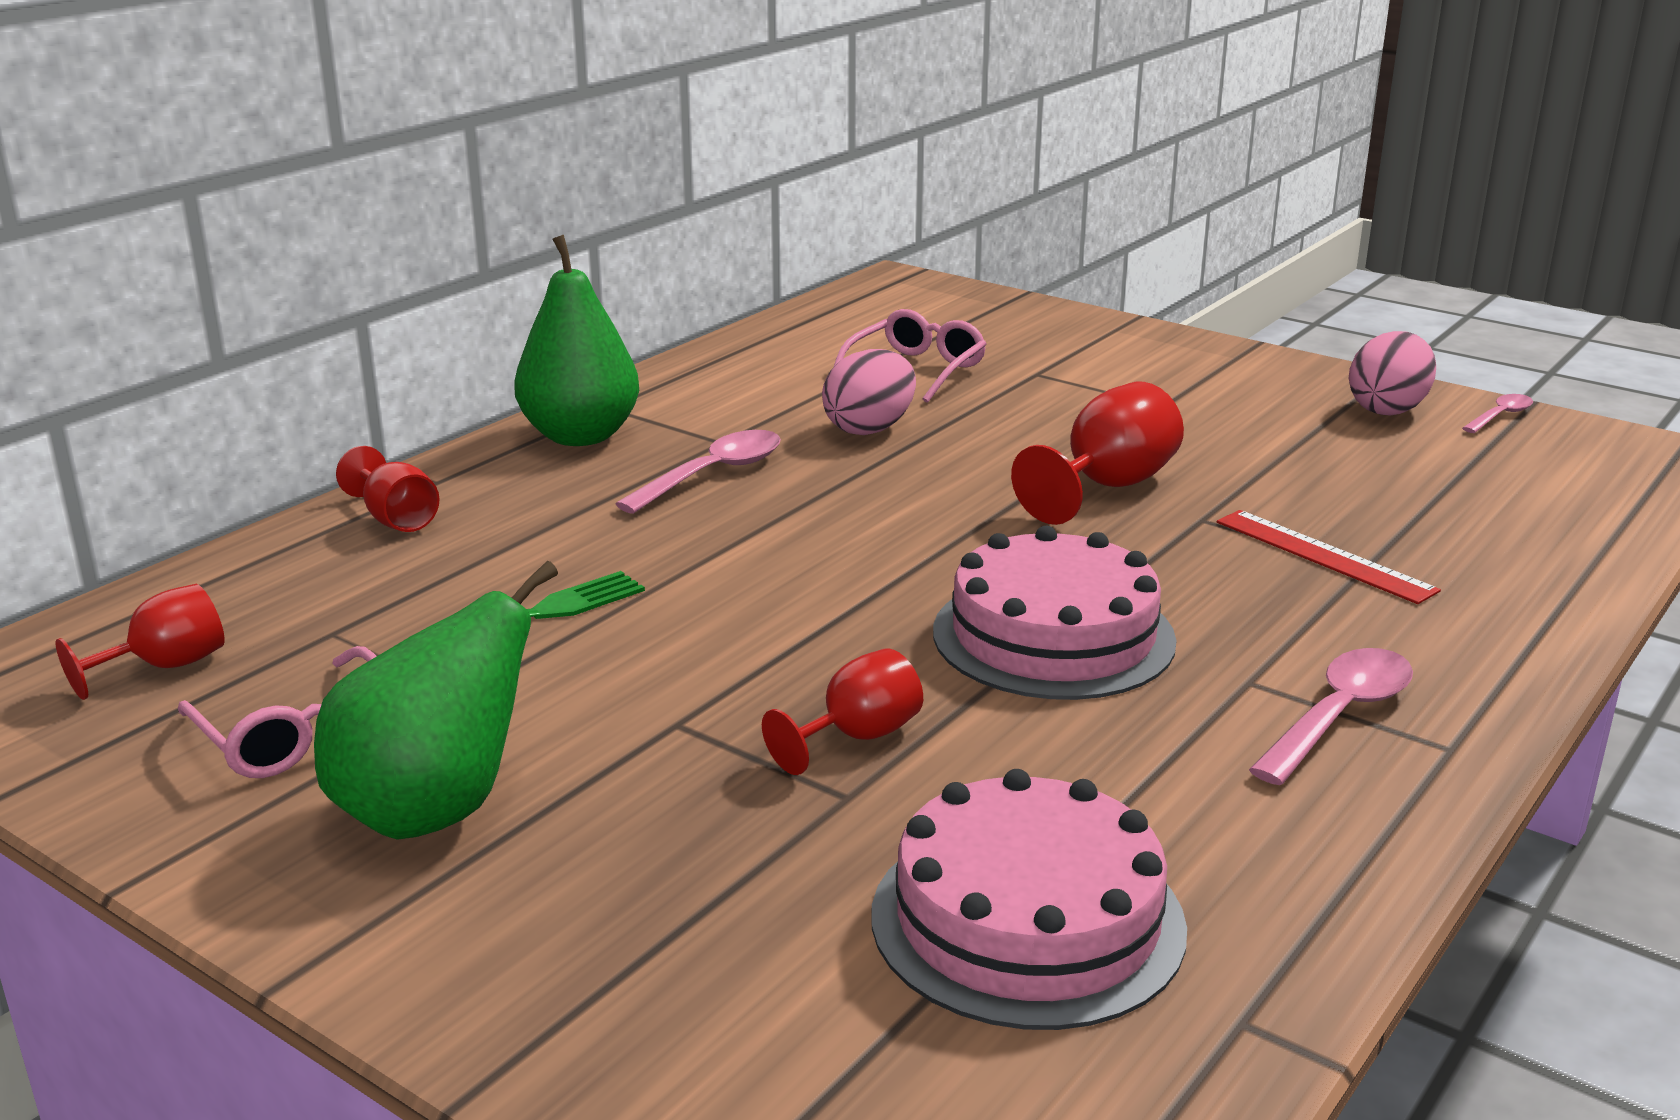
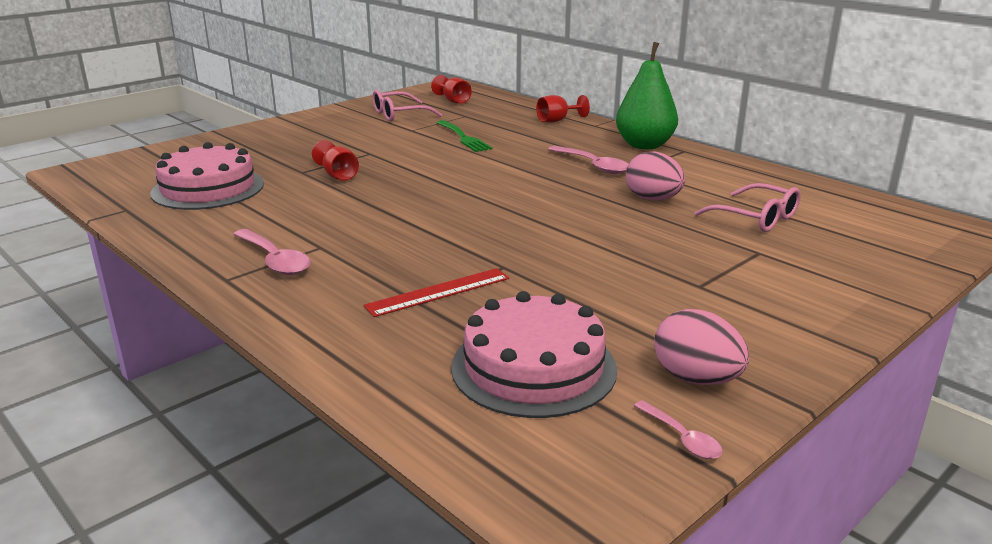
camera: 100 degrees right, 0 degrees up
green pear [314,561,558,840] -> none
pink cake [933,526,1177,700] -> pink cake moved to [451,291,617,418]
red goblet [1011,381,1184,525] -> none

